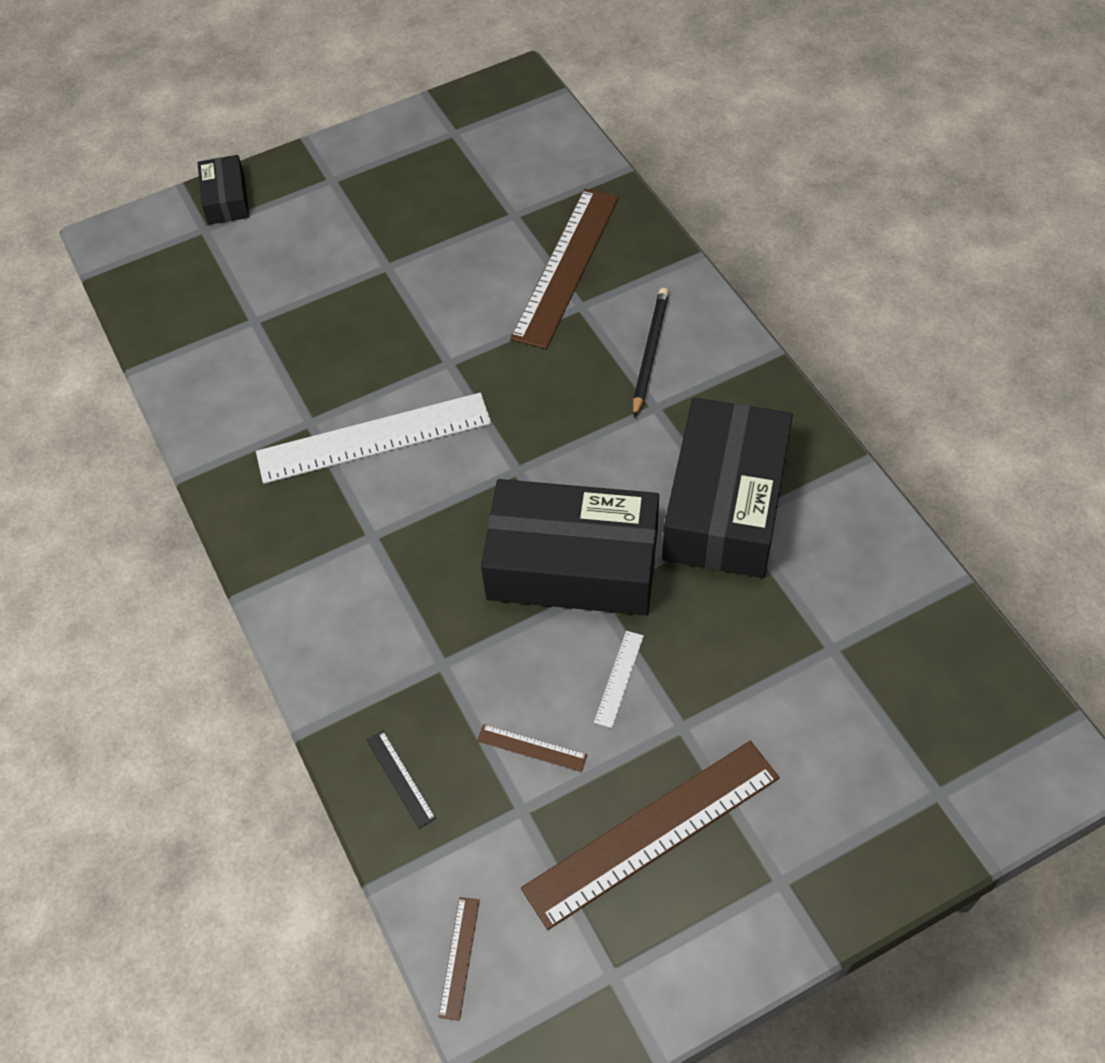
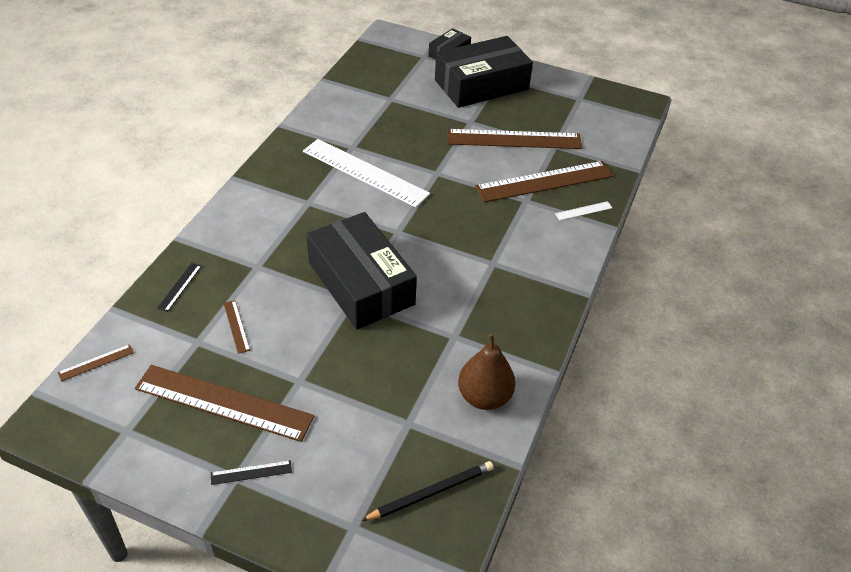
camera: 45 degrees right, 10 degrees down
white ruler [594,631,644,728] -> white ruler moved to [555,201,612,220]
black pencil [633,288,669,418] -> black pencil moved to [361,461,493,521]
black box [662,398,793,578] -> black box moved to [435,36,533,108]
none -> black ruler [211,460,292,485]
none -> brown ruler [447,129,582,149]
none -> brown pear [458,334,516,410]

